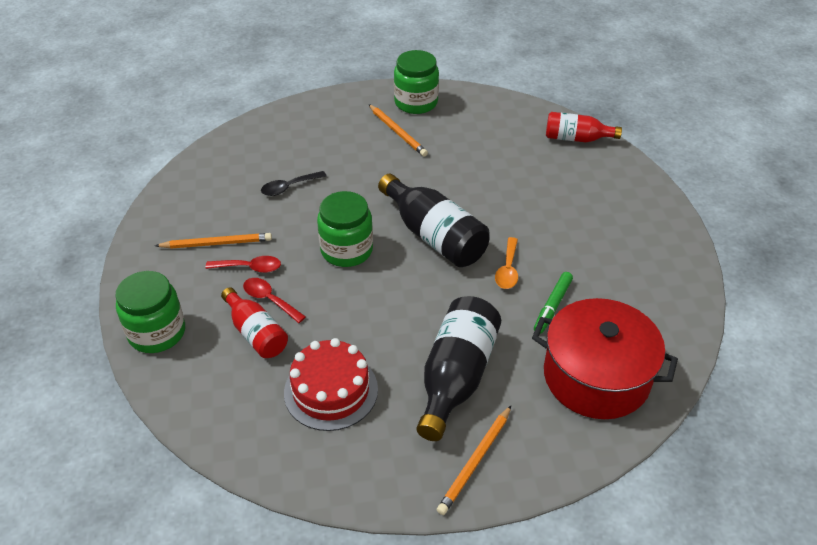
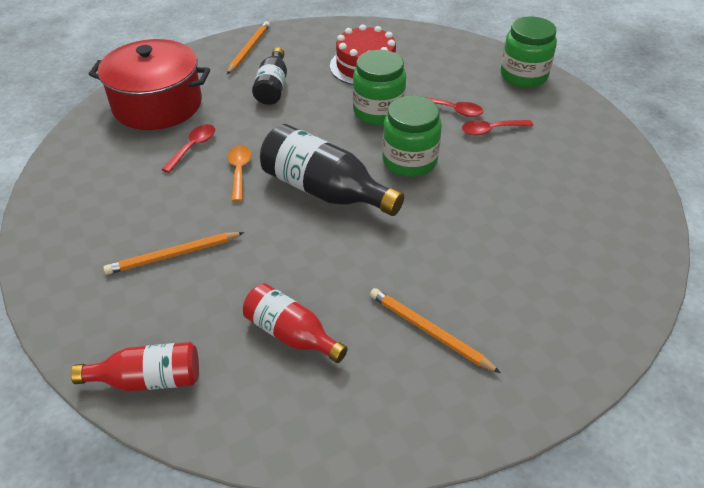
camera: 165 degrees right, 0 degrees up
orange pencil [155,233,272,249] -> orange pencil moved to [103,232,244,275]
red bottle [221,287,288,358] -> red bottle moved to [243,283,348,363]
black spoon [261,171,326,196] -> none
green jar [394,50,439,114] -> green jar moved to [353,50,406,125]
black bottle [417,296,501,441] -> black bottle [252,47,287,105], size x0.62
green marker [534,272,573,334] -> red spoon [162,124,215,173]

